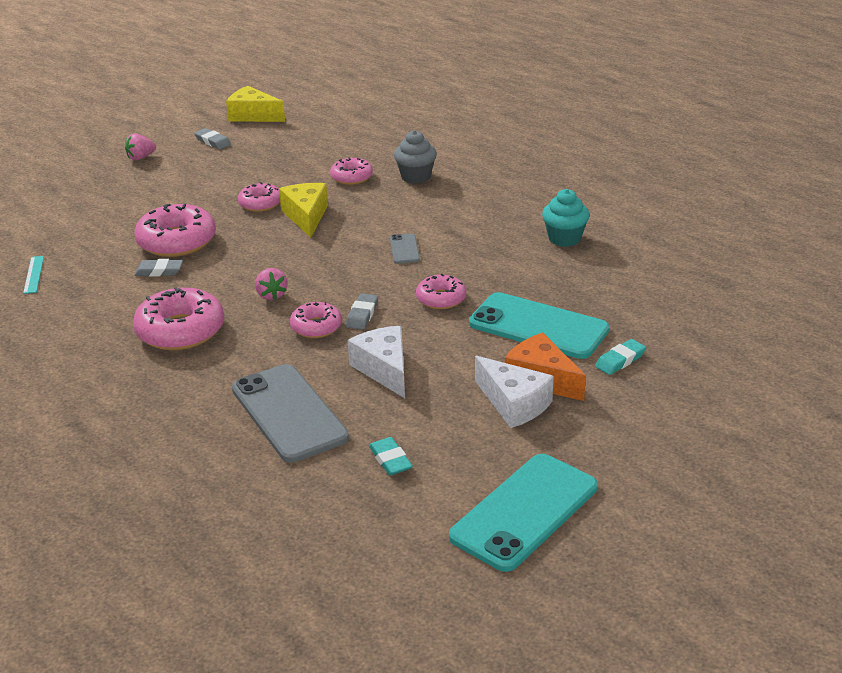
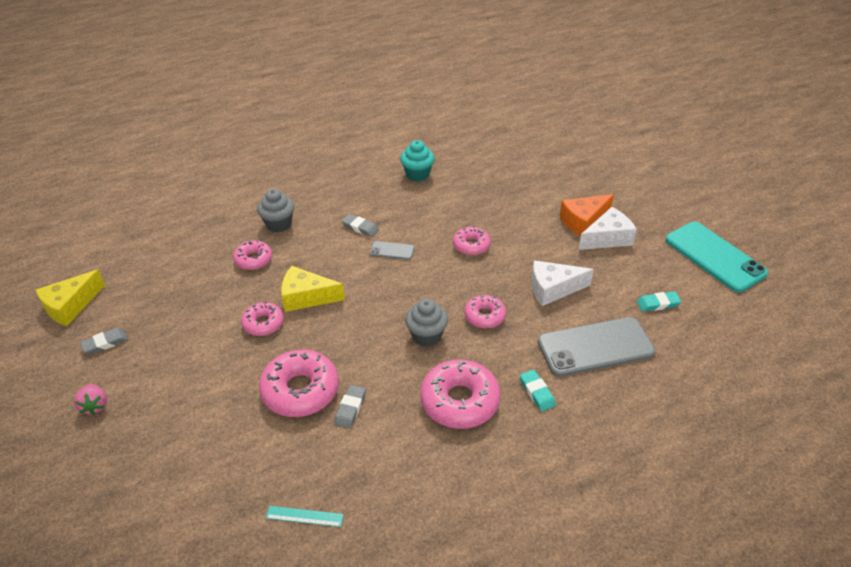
camera: 75 degrees left, 10 degrees up
pink strawberry [255,268,288,300] -> grey cupcake [405,299,448,347]
grey eraser [346,293,378,329] -> grey eraser moved to [342,214,379,237]
turquoise phone [469,292,609,359] -> none
turquoise eraser [595,339,646,375] -> turquoise eraser moved to [520,369,556,411]

